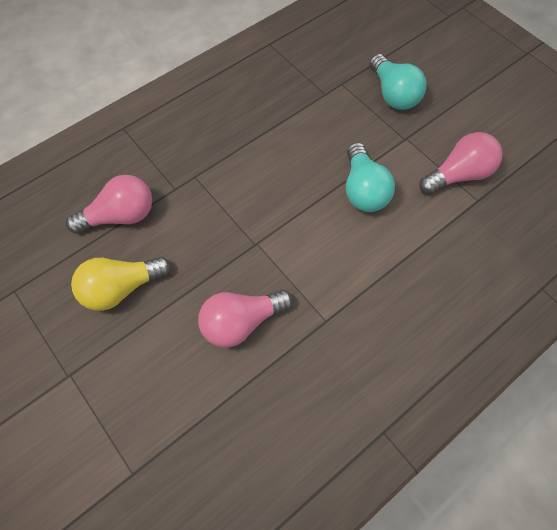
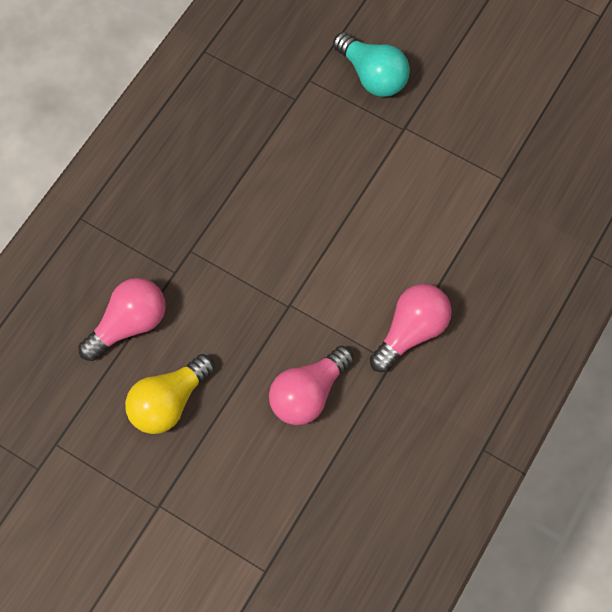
camera: 20 degrees left, 5 degrees up
turquoise light bulb [346,142,395,212] -> none
pink light bulb [419,132,502,195] -> pink light bulb moved to [370,284,452,372]

